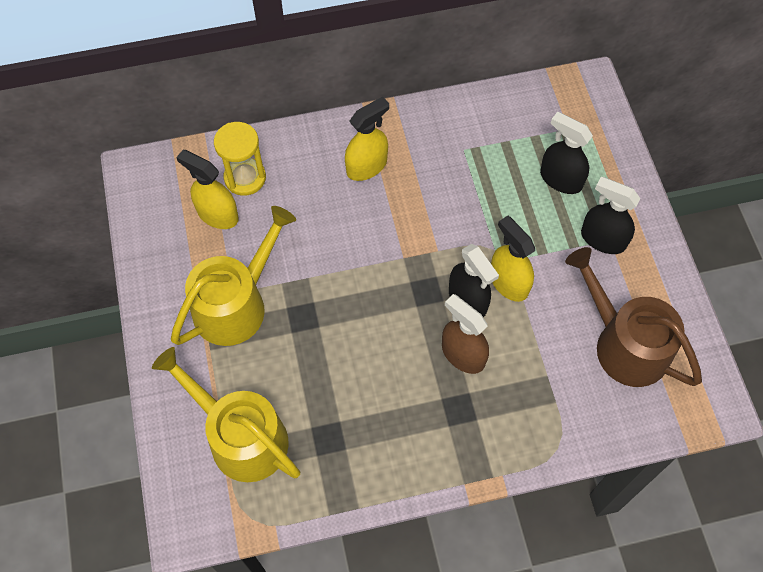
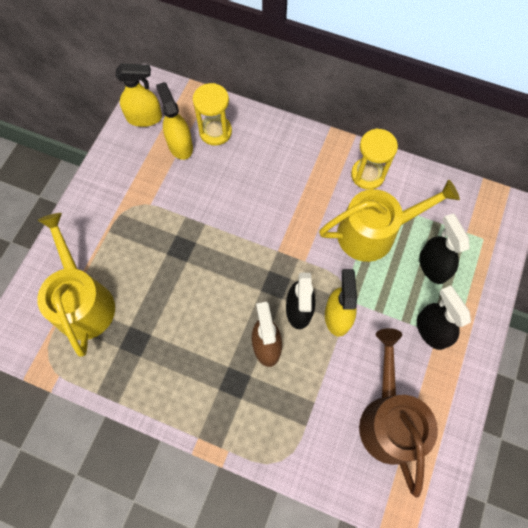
camera: 35 degrees right, 5 degrees up
yellow watering can [171,206,296,346] -> yellow watering can moved to [319,179,460,262]
yellow spray bottle [345,96,389,181] -> yellow spray bottle moved to [116,64,162,127]
none -> yellow hourglass [351,128,398,190]

